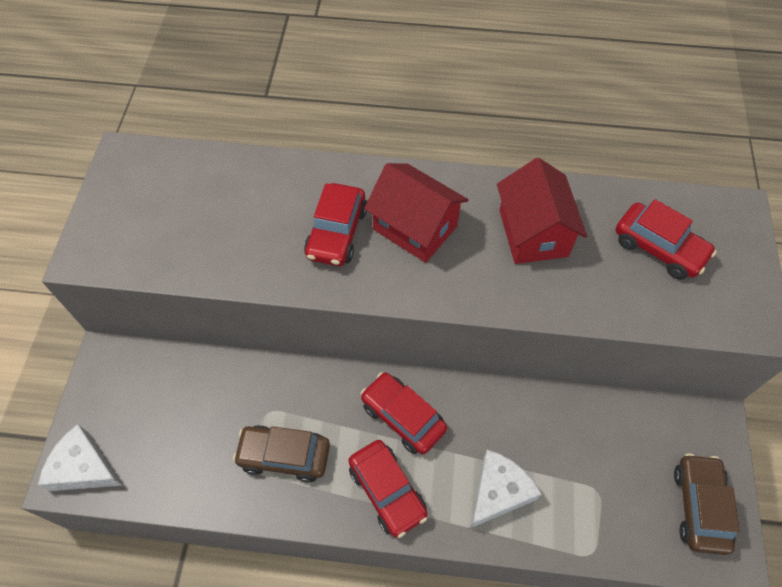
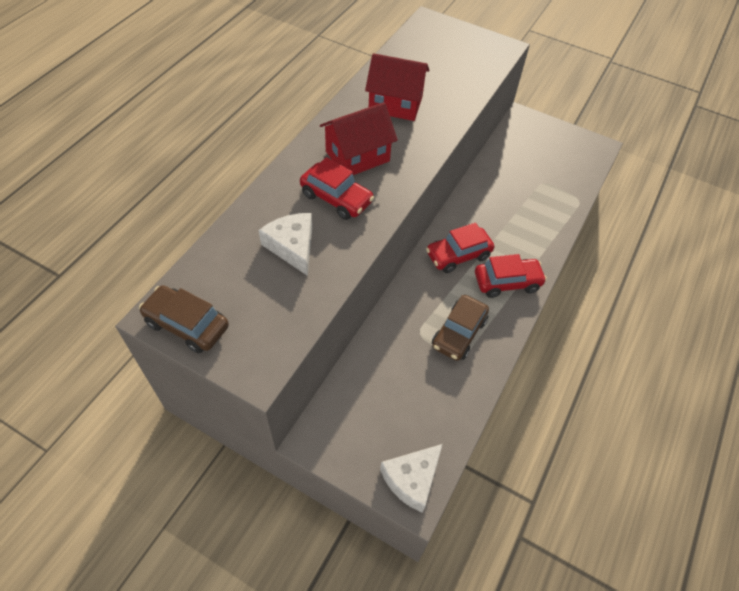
camera: 70 degrees left, 5 degrees down
white cheese [471,450,541,528] -> white cheese moved to [258,213,312,276]
red car [615,199,717,280] -> none
brown car [674,453,740,555] -> brown car moved to [139,285,229,354]

